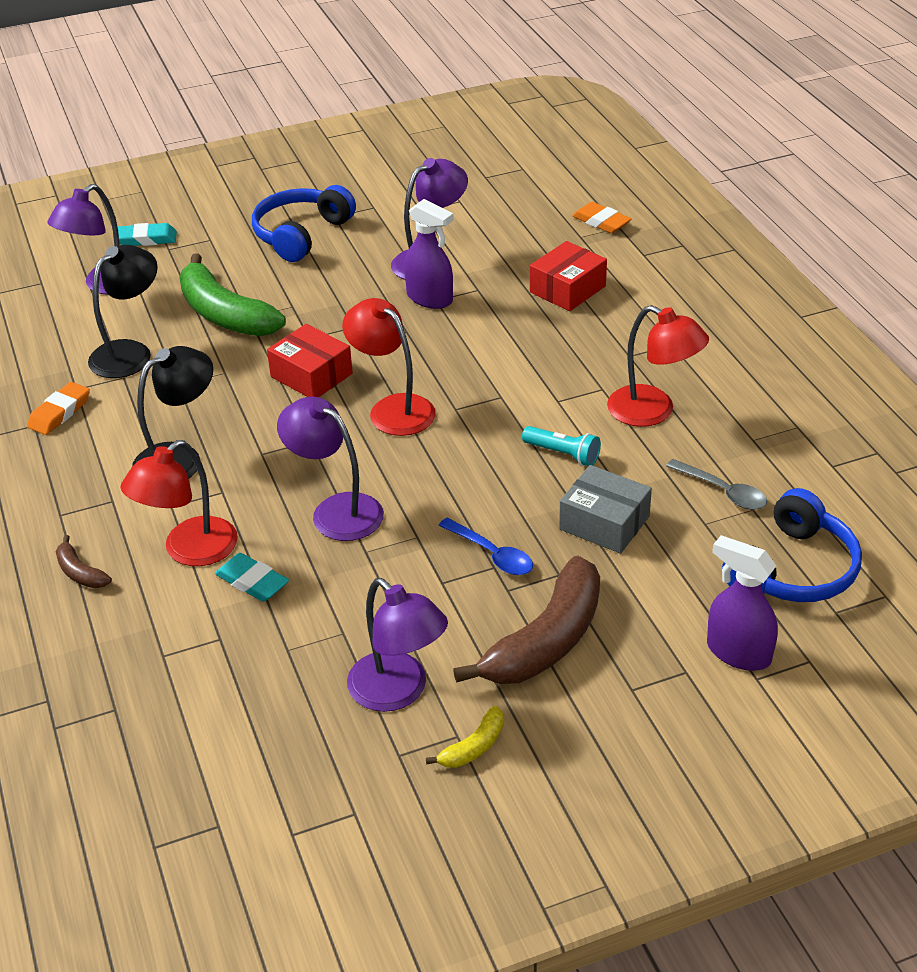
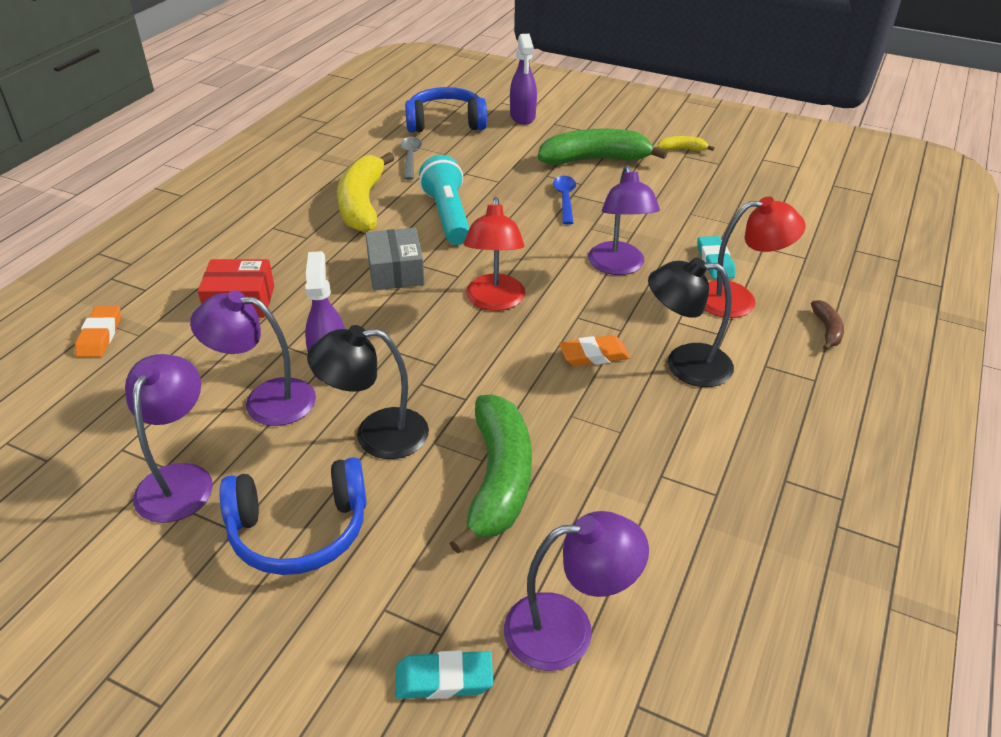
camera: 135 degrees left, 0 degrees up
orange eraser [27,382,90,435] -> orange eraser moved to [559,335,630,366]
black lamp [88,245,158,378] -> black lamp moved to [307,325,429,459]
turquoise eraser [118,223,177,246] -> turquoise eraser turned 45 degrees counterclockwise [395,650,493,699]
red box [267,324,353,397] -> none
purple lamp [347,578,448,712] -> purple lamp moved to [125,354,213,523]
brown banana [453,556,600,684] -> green banana [538,128,668,165]
turquoise flashlight [522,426,601,466] -> turquoise flashlight [419,155,470,245], size x1.75
grey box [559,465,652,554] -> grey box moved to [365,228,425,290]
red lamp [607,305,709,427] -> yellow banana [337,152,394,232]

